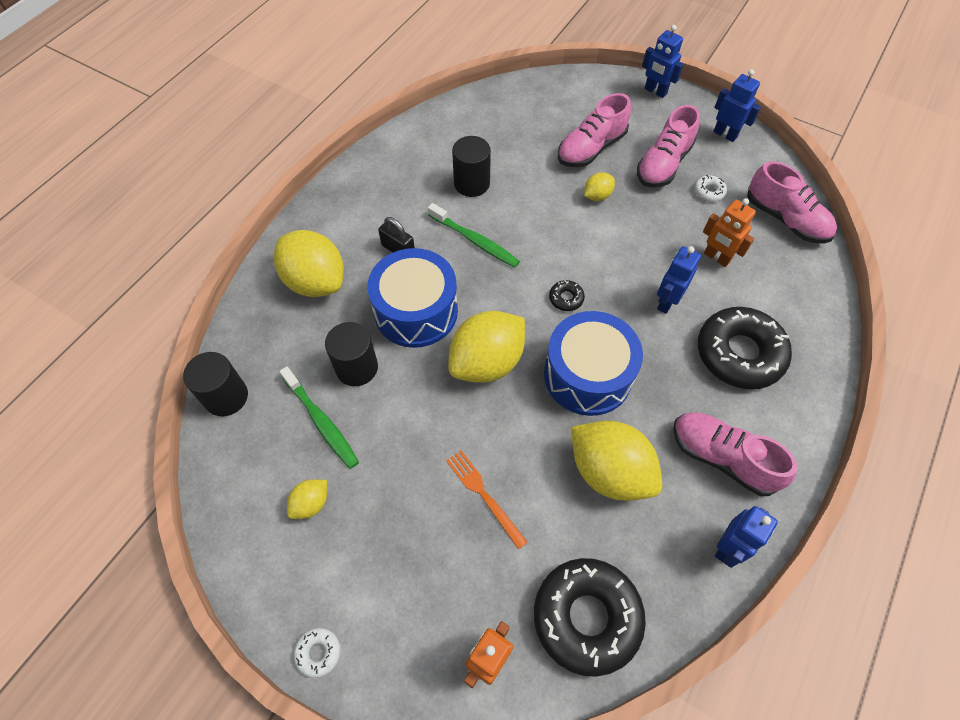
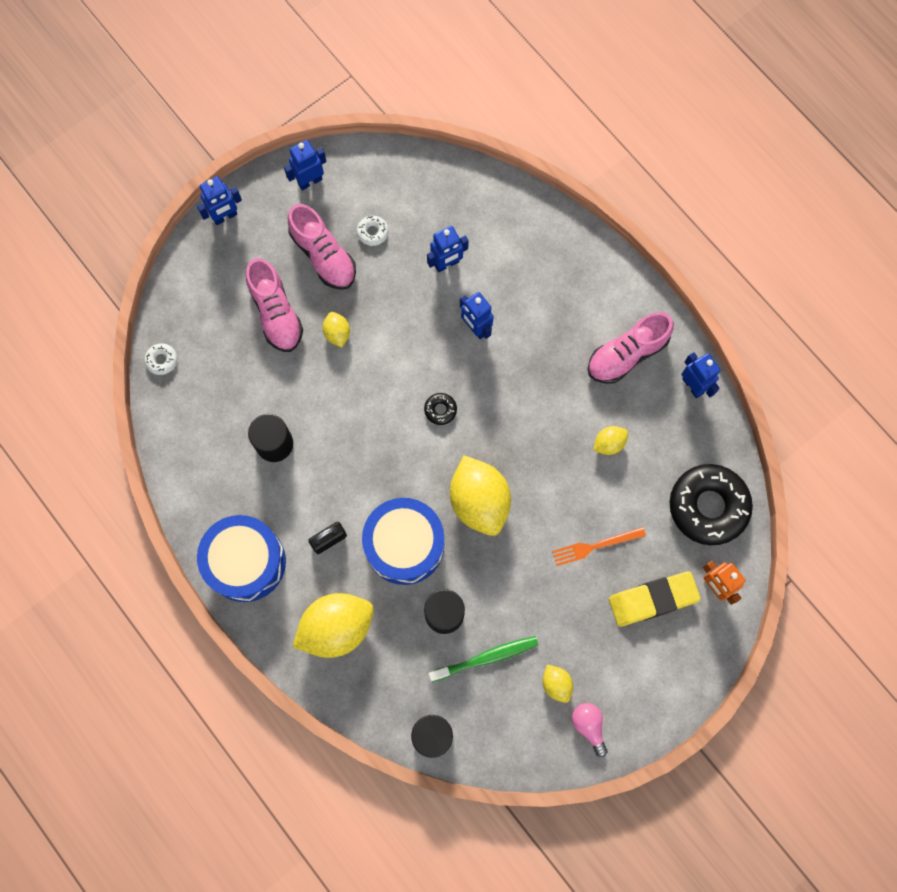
camera: 70 degrees left, 15 degrees up
white donut [294,628,340,678] -> white donut moved to [144,343,177,375]
green toothbrush [428,203,520,268] -> none
blue drum [544,311,643,416] -> blue drum moved to [197,515,286,602]
yellow lemon [571,421,662,501] -> yellow lemon [593,426,628,455], size x0.47
black donut [698,307,792,389] -> none
orange robot [703,198,756,267] -> blue robot [427,226,469,272]
pink shoe [747,161,837,244] -> none
none -> pink light bulb [572,703,607,757]
none -> yellow eraser [609,571,701,626]

